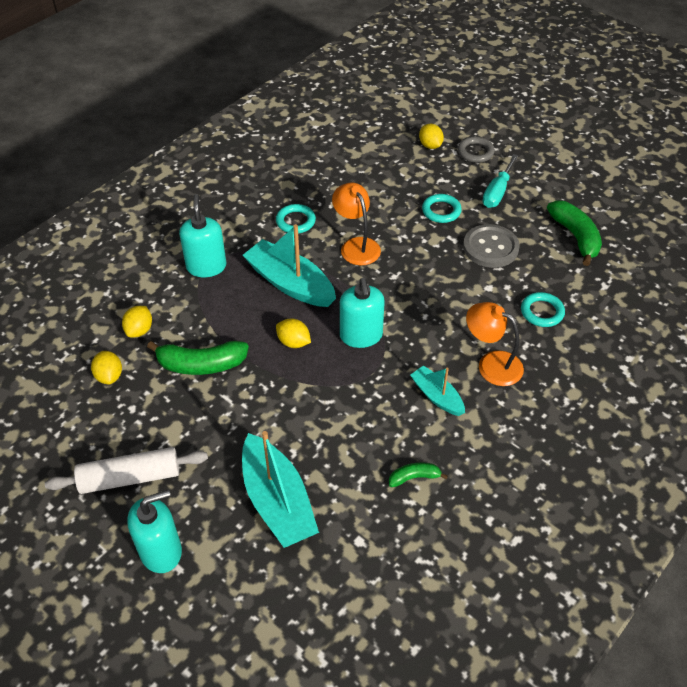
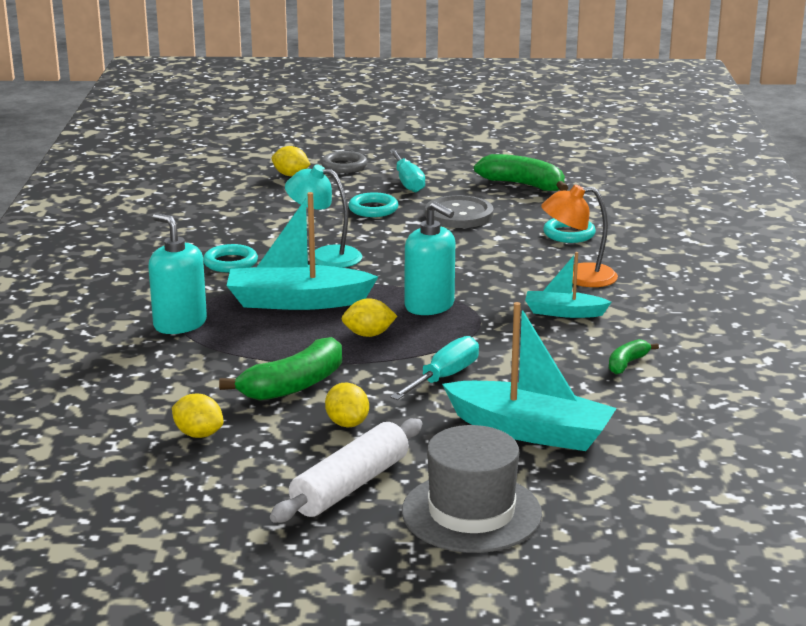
camera: 40 degrees left, 25 degrees down
yellow lemon [122,306,152,337] -> yellow lemon moved to [325,383,369,427]
turquoise soap dispenser [127,490,182,573] -> grey hat [402,425,542,553]
orange lamp [332,183,381,265] -> turquoise lamp [285,164,362,268]
none -> turquoise screwdriver [390,336,479,400]

